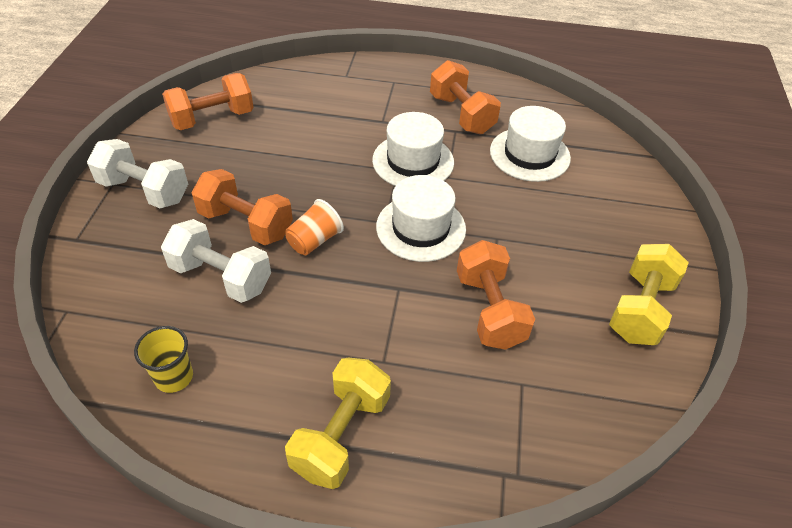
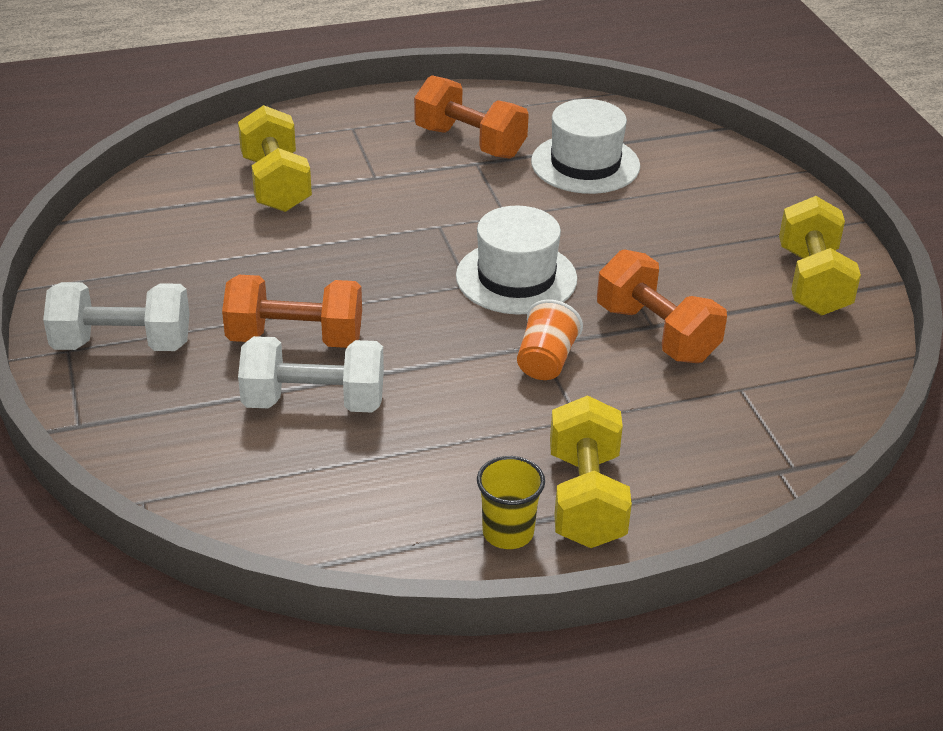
camera: 25 degrees left, 10 degrees down
yellow cup [134,326,193,393] -> yellow cup moved to [477,456,545,549]
orange dumbbell [162,73,254,130] -> none
orange cup [285,199,344,255] -> orange cup moved to [517,299,583,380]
white hat [372,112,454,186] -> none
none -> yellow dumbbell [238,105,312,212]

